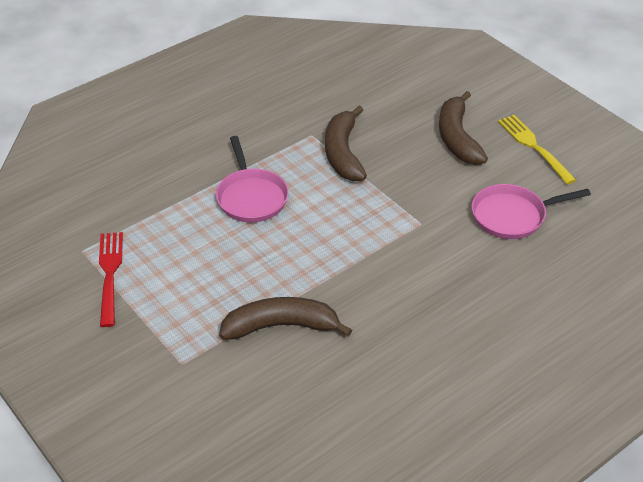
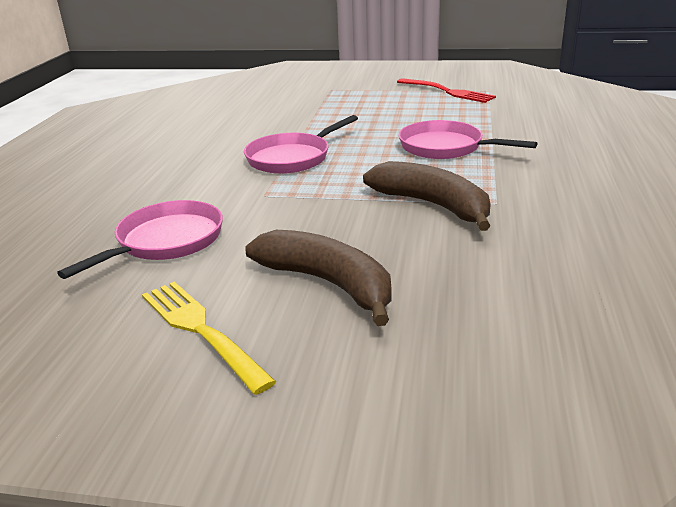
camera: 140 degrees right, 15 degrees down
brown banana [219,297,352,340] -> none
yellow fork [498,115,576,184] -> yellow fork turned 150 degrees counterclockwise [142,282,276,395]
none -> pink pan [244,115,358,174]

